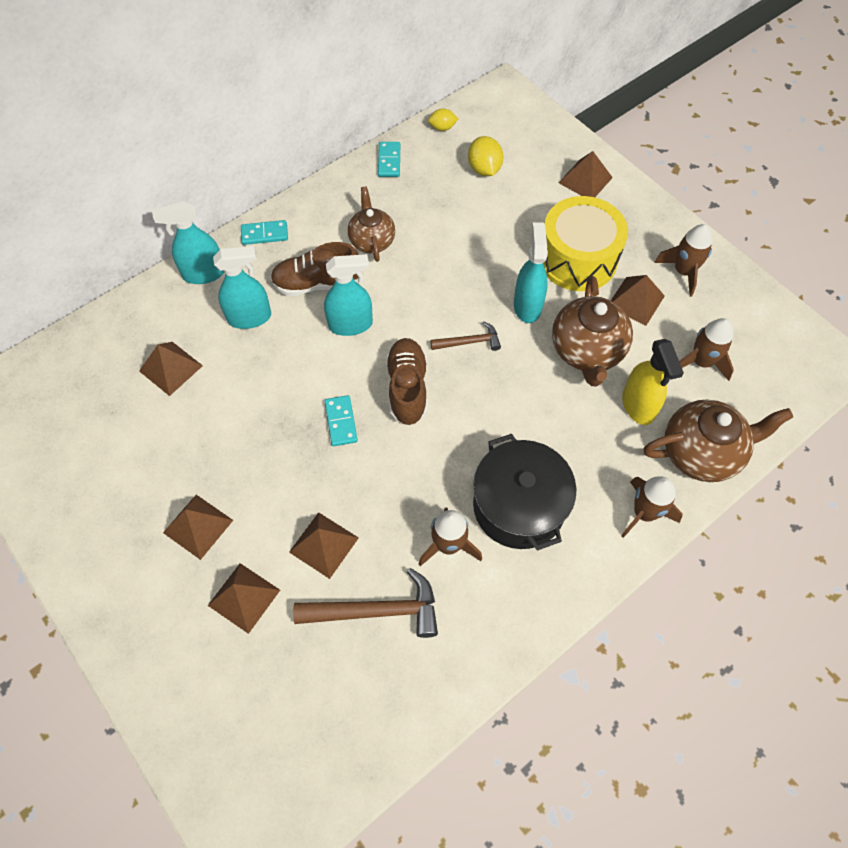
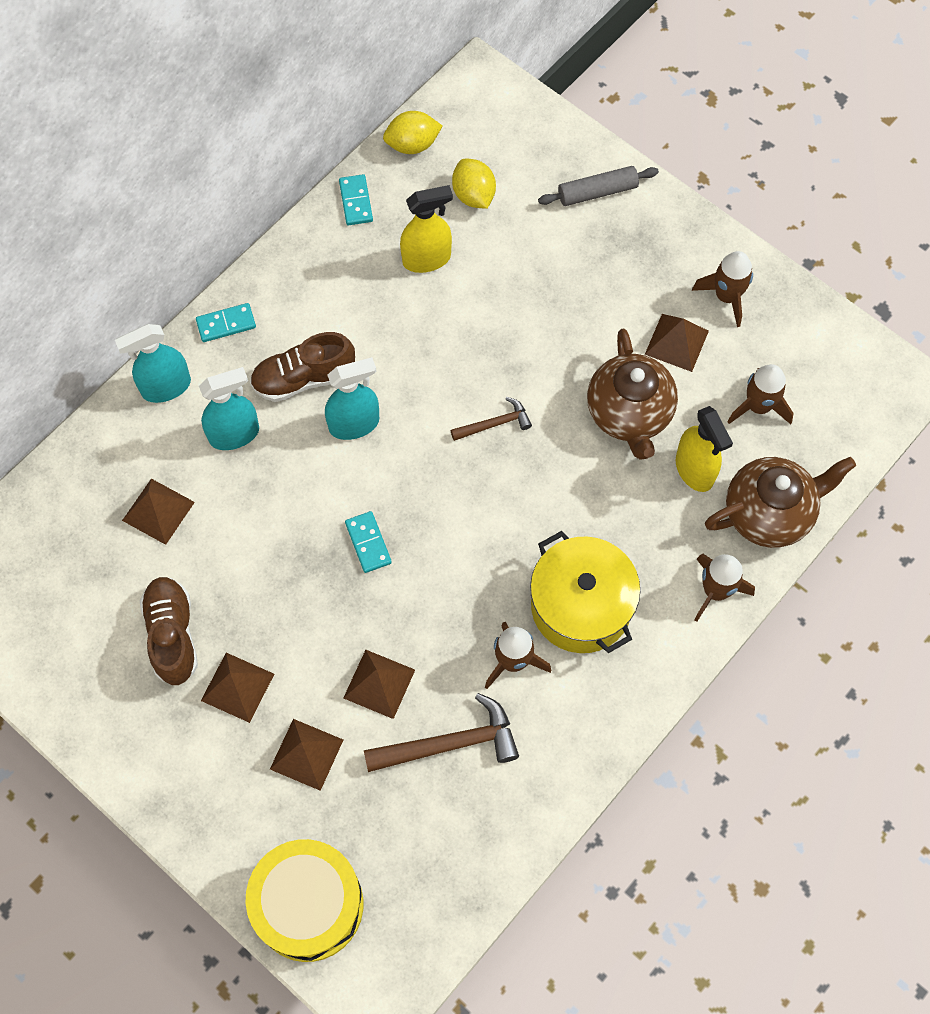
camera: 10 degrees left, 5 degrees up
brown teapot [348,187,395,262] -> none
brown shoe [385,338,427,425] -> brown shoe moved to [140,577,198,685]
yellow lemon [428,108,458,131] -> yellow lemon [383,111,442,154], size x1.60
black pot [473,434,576,551] -> yellow pot [530,531,640,653]
turquoise spray bottle [514,222,548,323] -> none
yellow drum [543,196,628,291] -> yellow drum moved to [246,839,363,962]
brown pyramid [558,151,613,197] -> grey rolling pin [538,166,659,206]
none -> yellow spray bottle [400,185,453,273]

